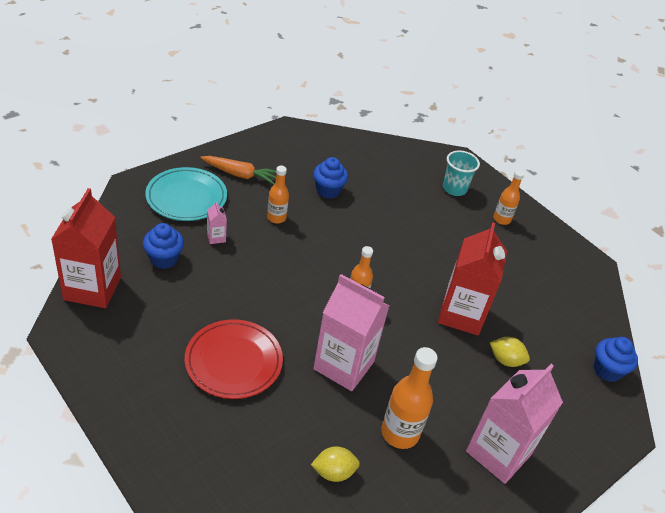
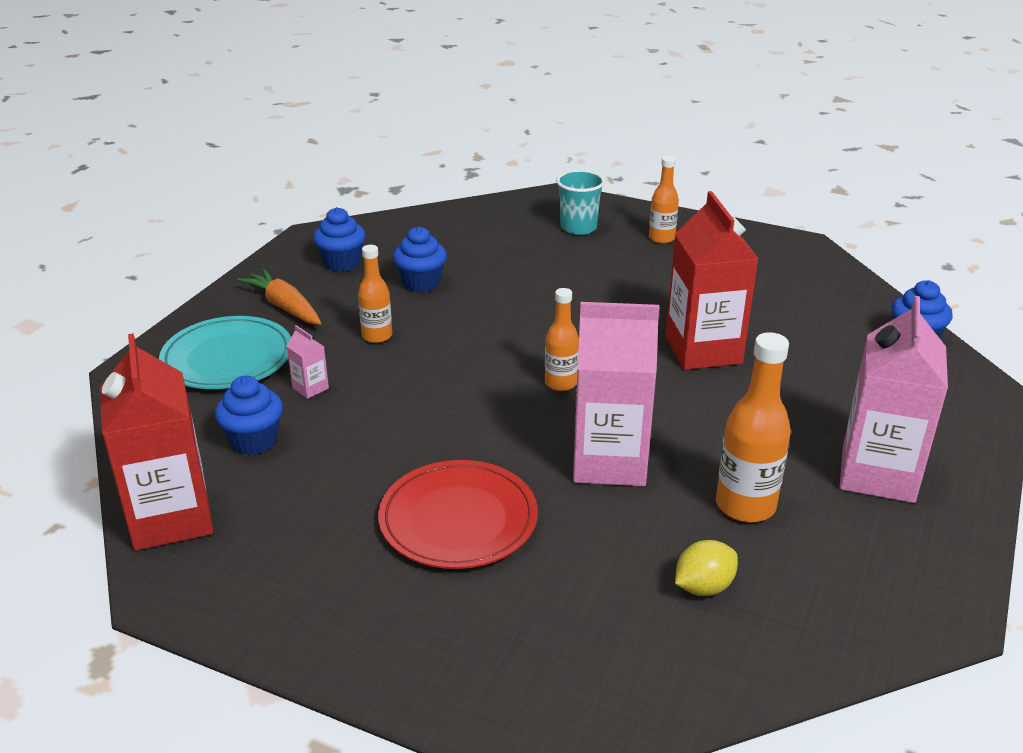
camera: 20 degrees left, 10 degrees down
orange carrot [200,156,276,184] -> orange carrot turned 120 degrees counterclockwise [237,269,321,325]
yellow lemon [490,337,530,367] -> none
none -> blue cupcake [313,207,366,272]

